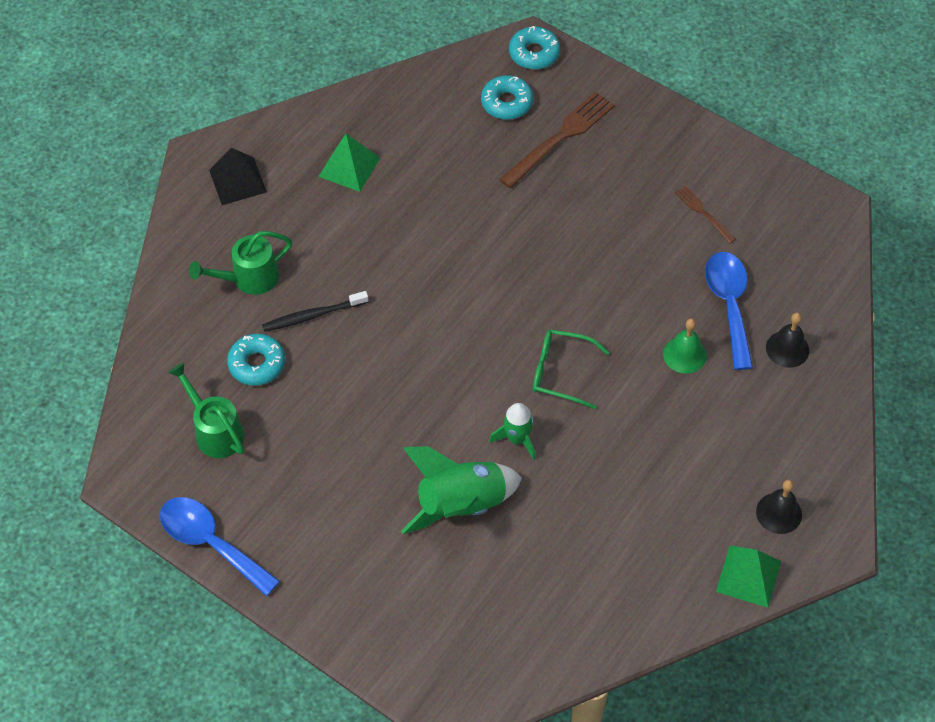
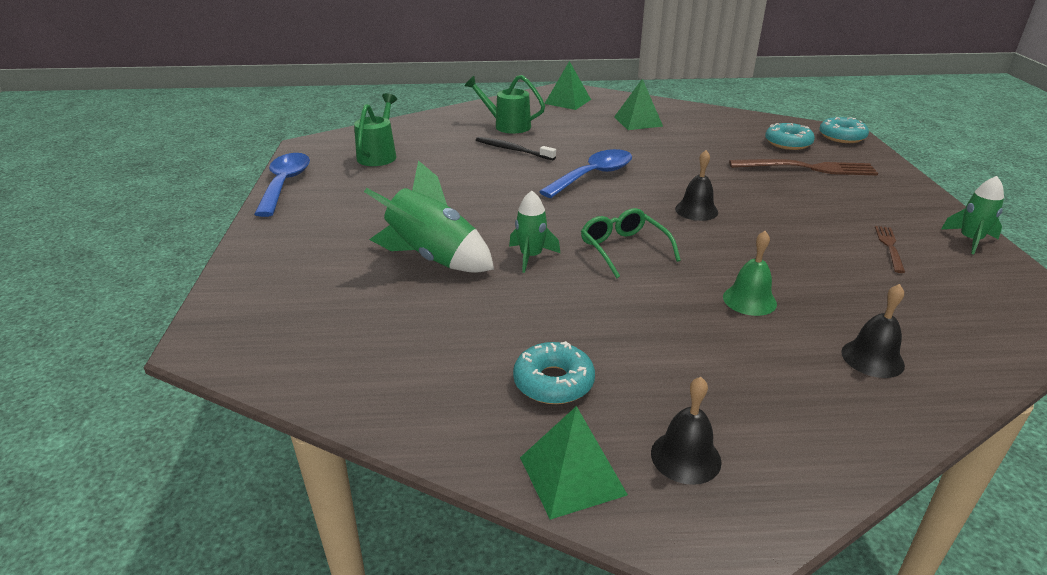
camera: 50 degrees right, 25 degrees down
black pyramid [209,148,267,205] -> green pyramid [544,61,591,110]
turquoise donut [227,334,285,386] -> turquoise donut moved to [513,341,595,404]
blue spoon [705,252,753,370] -> blue spoon moved to [539,149,632,198]
none -> black bell [675,150,718,221]
none -> green rocket [941,176,1004,254]

